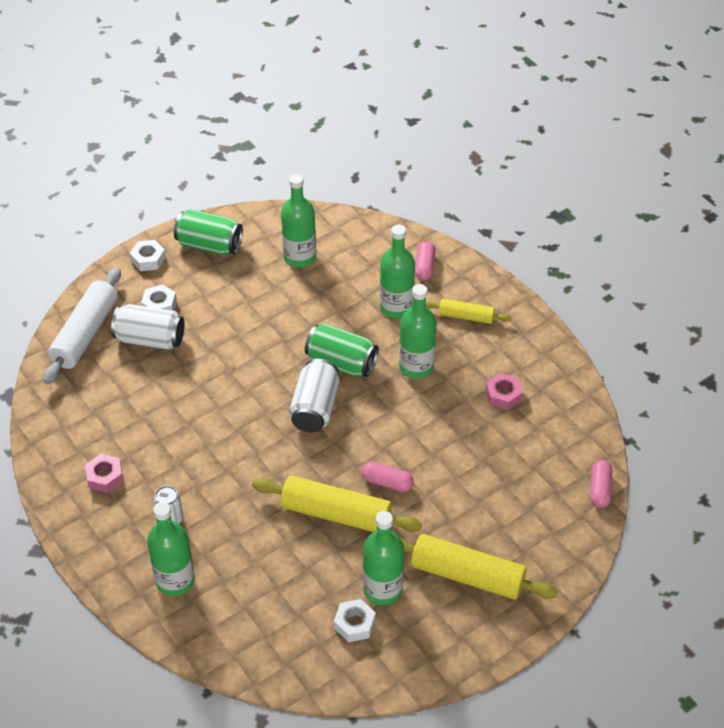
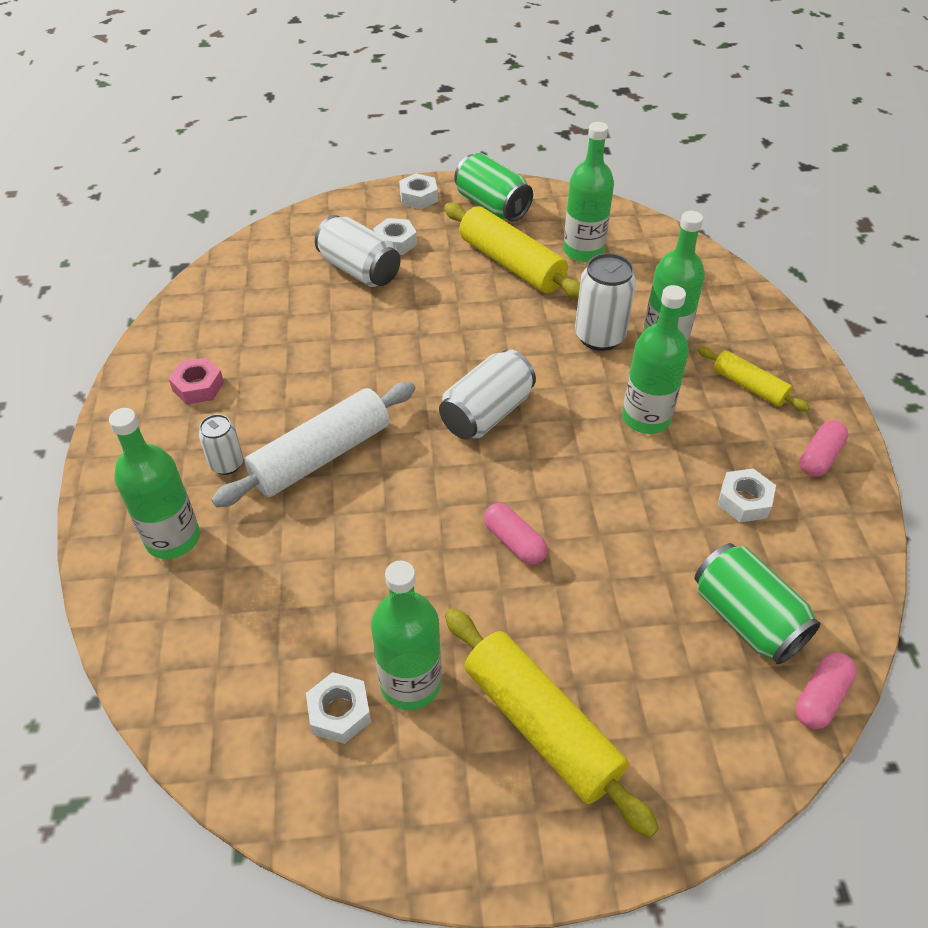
camera: 30 degrees right, 0 degrees up
white rolling pin [43,267,121,384] -> white rolling pin moved to [211,382,416,507]
yellow rolling pin [252,476,422,532] -> yellow rolling pin moved to [444,203,580,299]
green can [305,323,379,377] -> green can moved to [695,543,821,664]
pink capsule [415,241,435,281] -> pink capsule moved to [800,420,848,477]
pink nut [485,373,523,410] -> white nut [718,468,776,522]
none -> white can [575,253,636,351]

